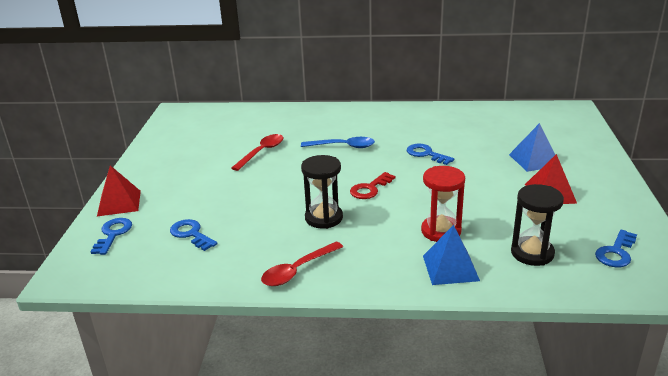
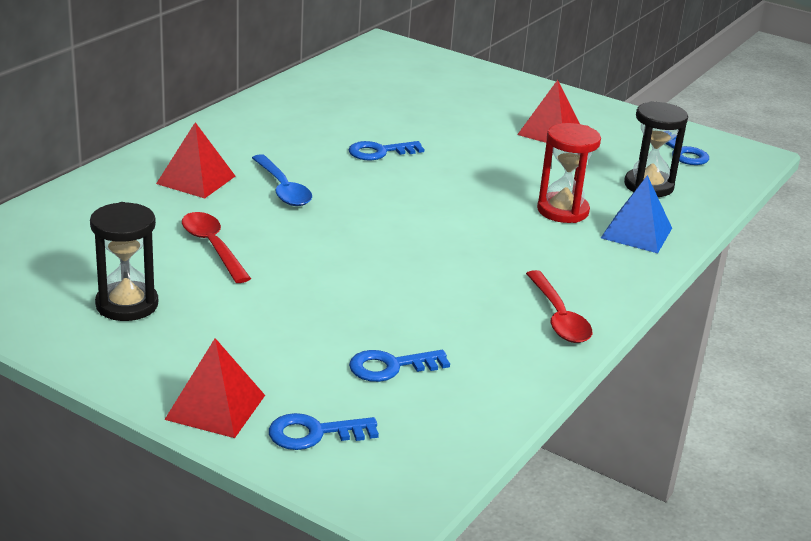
camera: 65 degrees left, 0 degrees up
blue key [91,218,132,255] -> blue key turned 45 degrees counterclockwise [269,413,379,450]
blue spoon [301,137,375,148] -> blue spoon turned 120 degrees clockwise [252,154,312,206]
black hourglass [301,155,343,229] -> black hourglass moved to [90,202,158,321]
red key [350,172,395,199] -> none
blue pyramid [509,123,555,172] -> none
none -> red pyramid [156,122,235,199]

